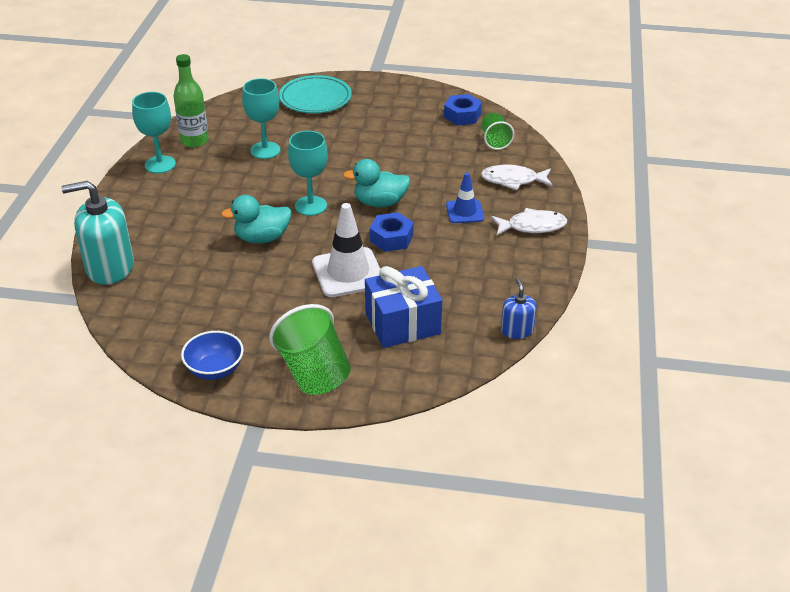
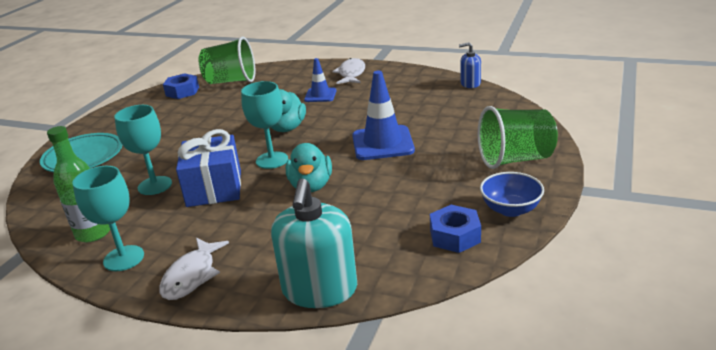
camera: 75 degrees left, 10 degrees down
white traffic cone [312,203,380,297] -> blue traffic cone [352,71,415,160]
blue gift [365,266,442,348] -> blue gift moved to [176,129,241,207]
blue nut [370,212,414,252] -> blue nut moved to [430,205,481,253]
green cup [481,113,514,150] -> green cup [199,36,255,84], size x1.73
white fish [481,165,553,190] -> white fish moved to [159,238,229,300]

